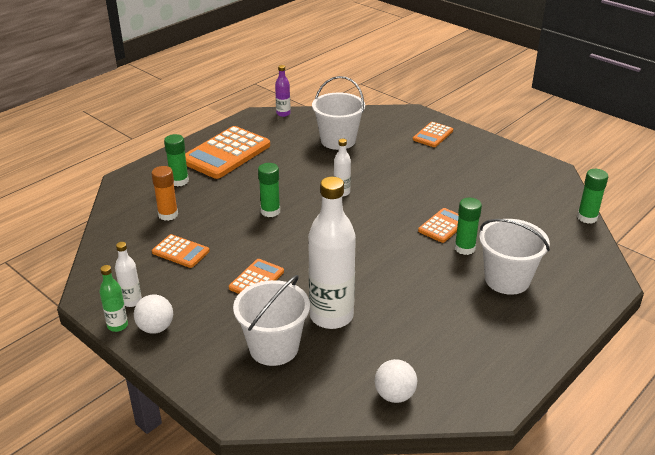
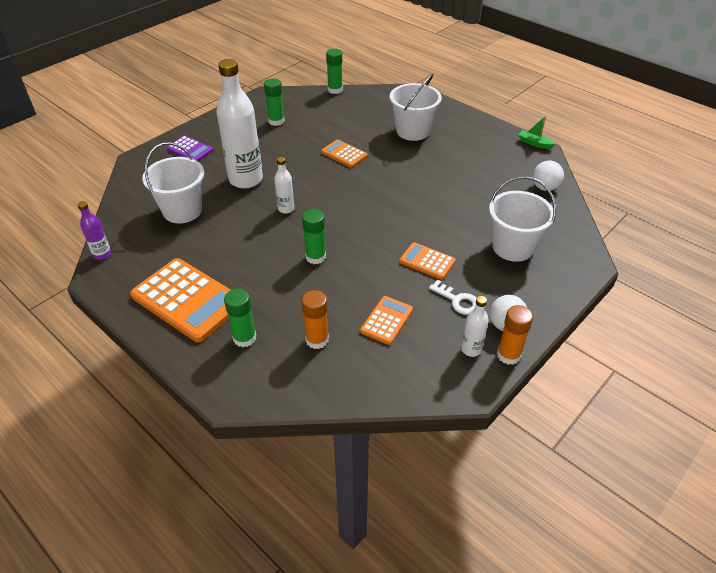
camera: 90 degrees left, 10 degrees up
green bottle [99,265,128,332] -> orange glue stick [497,305,533,365]
white bottle [308,177,356,329] -> white bottle moved to [216,59,263,189]
orange calculator [413,122,453,147] -> purple calculator [167,136,213,161]
green glue stick [454,198,482,255] -> green glue stick moved to [264,78,285,126]
none -> white key [429,280,477,315]
none -> green boat [518,116,555,149]

